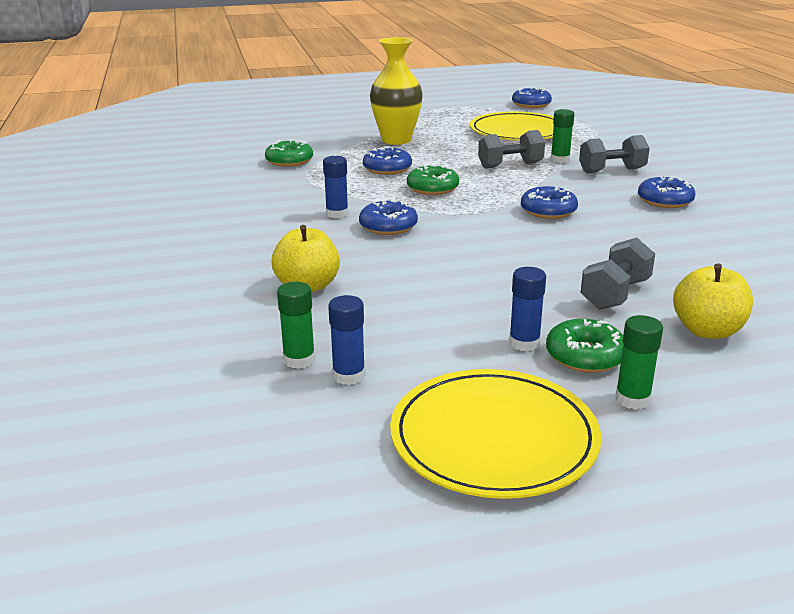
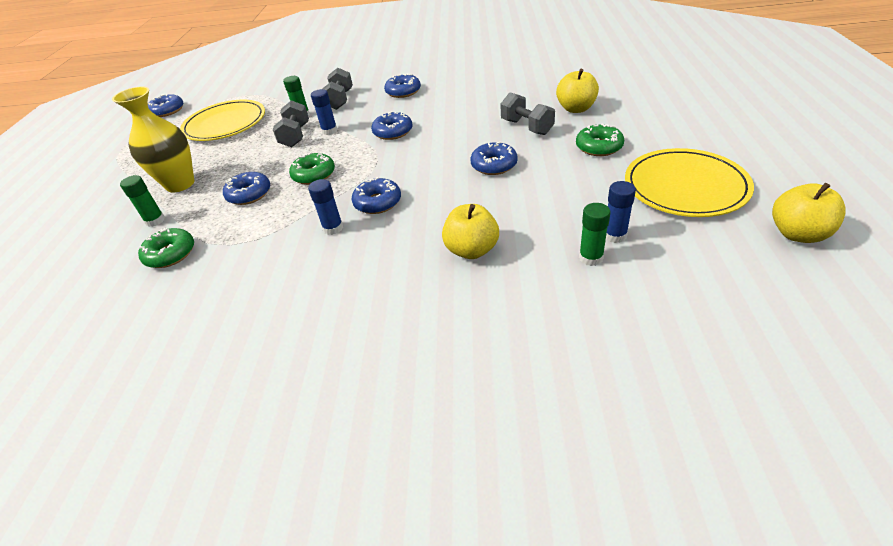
camera: 70 degrees left, 15 degrees up
blue glue stick [509,267,546,351] -> blue glue stick moved to [311,89,338,135]
green glue stick [615,315,663,410] -> green glue stick moved to [120,175,165,227]
none -> blue donut [470,142,518,175]
none -> yellow apple [772,183,846,243]

